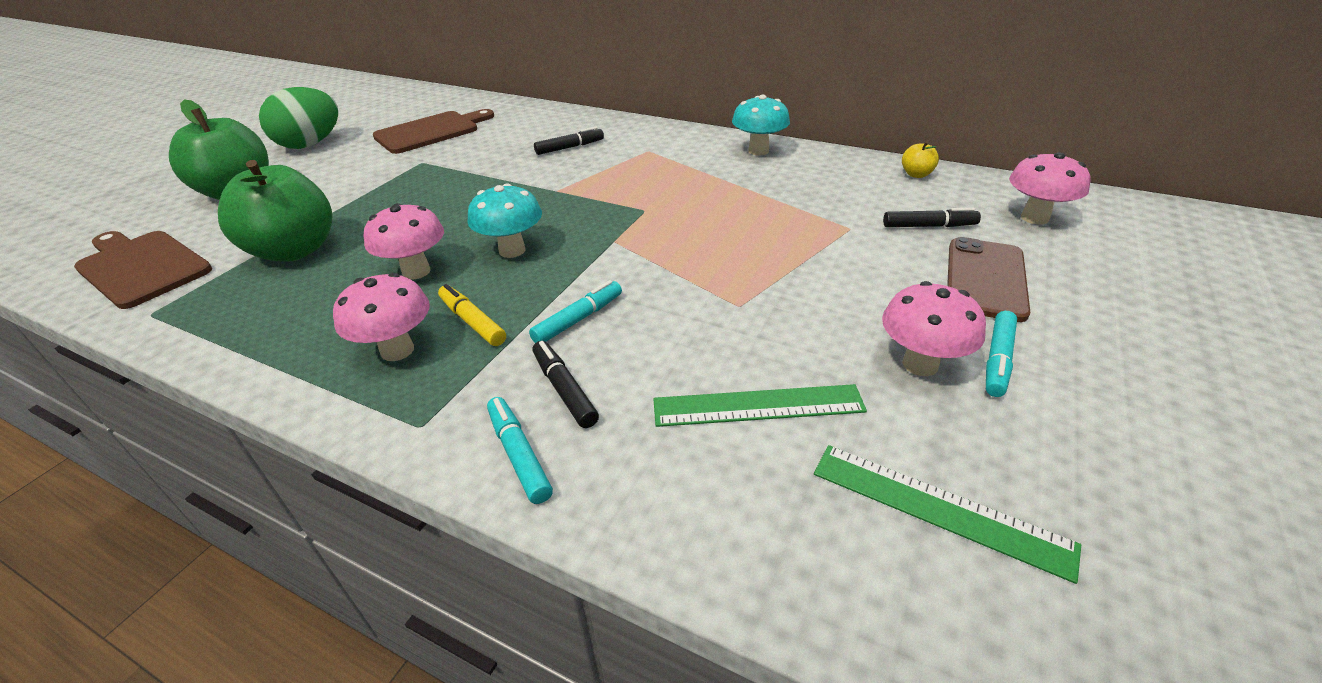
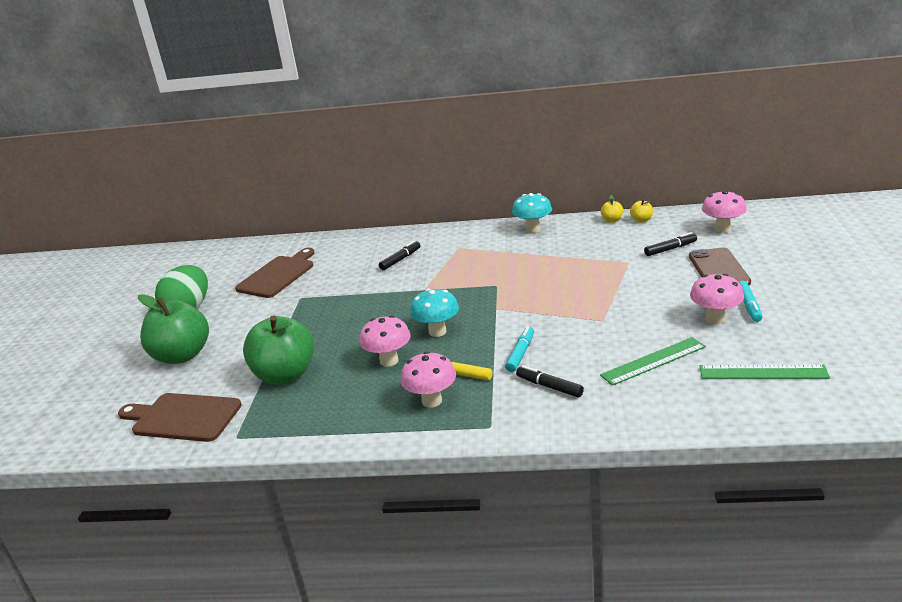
camera: 20 degrees left, 10 degrees down
turquoise marker [487,397,553,504] -> none
none -> yellow apple [601,195,623,223]

